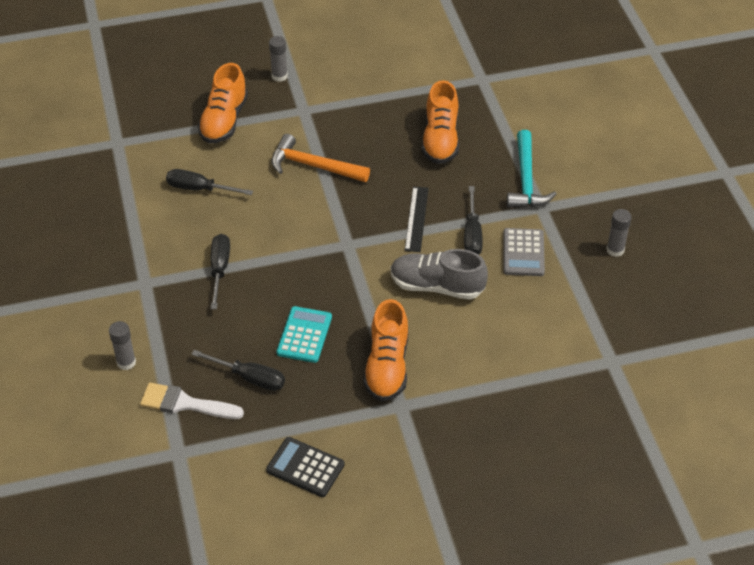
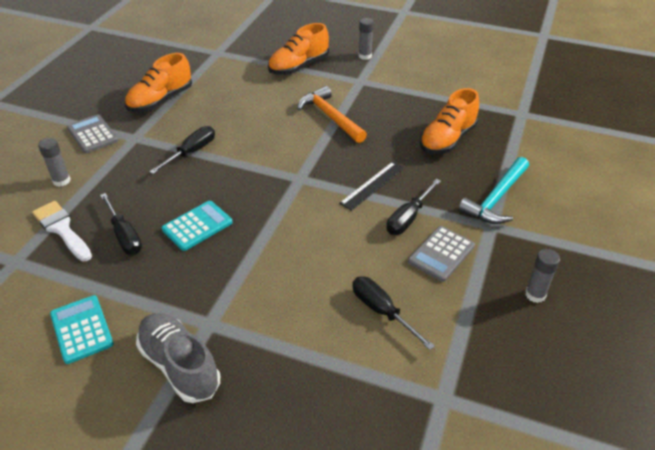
camera: 35 degrees right, 5 degrees down
black screwdriver [166,169,253,195] -> black screwdriver moved to [352,277,435,350]
black calculator [266,437,345,497] -> turquoise calculator [50,295,114,364]
orange shoe [363,299,408,402] -> orange shoe moved to [125,53,192,112]
grey shoe [390,249,488,299] -> grey shoe moved to [136,313,220,403]
none -> grey calculator [67,114,118,153]

